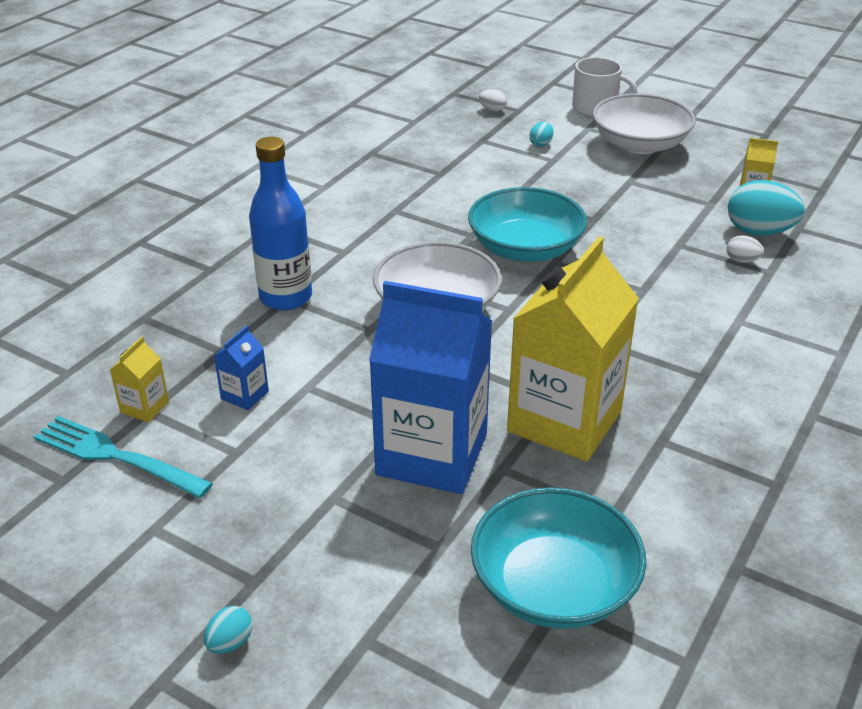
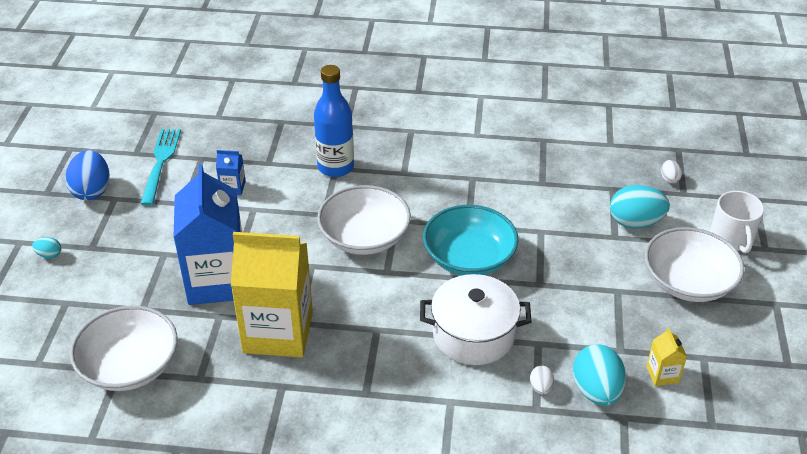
camera: 65 degrees right, 5 degrees up
yellow carton [110,336,169,422] -> none
turquoise bowl [471,487,647,629] -> white bowl [70,306,178,391]
turquoise egg [529,122,554,147] -> turquoise egg [610,185,670,229], size x2.10
none -> blue egg [65,150,110,200]
none -> white pot [420,274,532,365]

